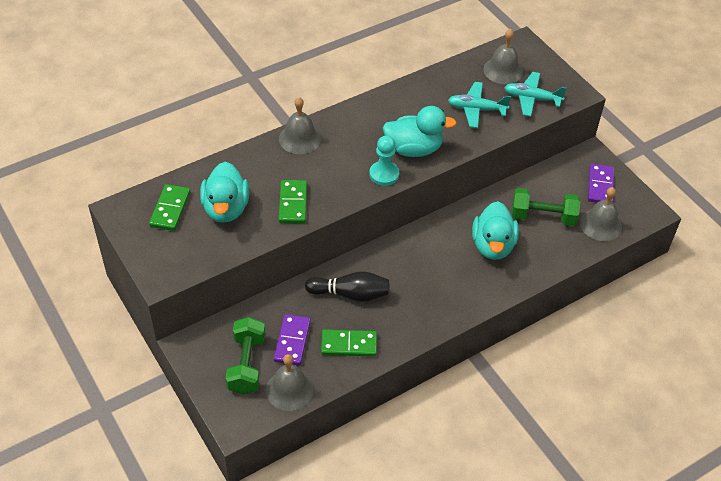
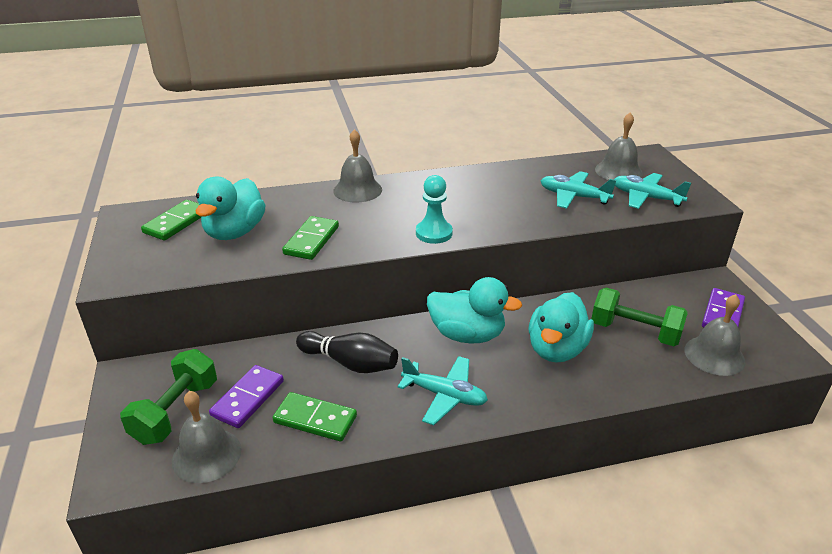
camera: 20 degrees right, 15 degrees down
turquoise duck [383,106,457,157] -> turquoise duck moved to [427,277,522,344]
none -> turquoise plane [398,356,488,425]

